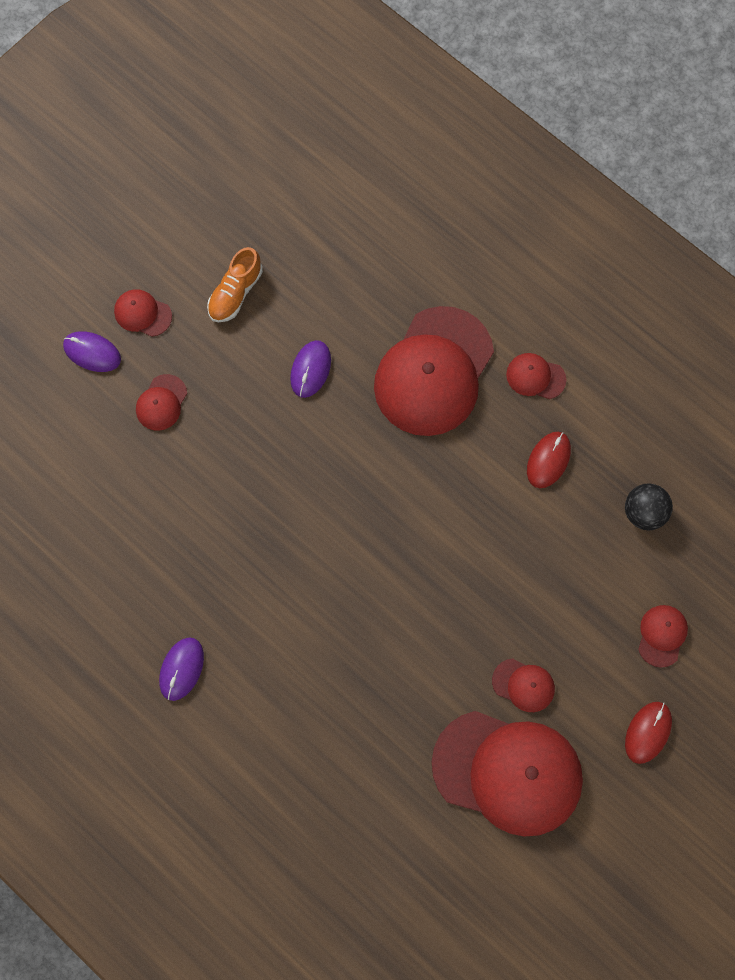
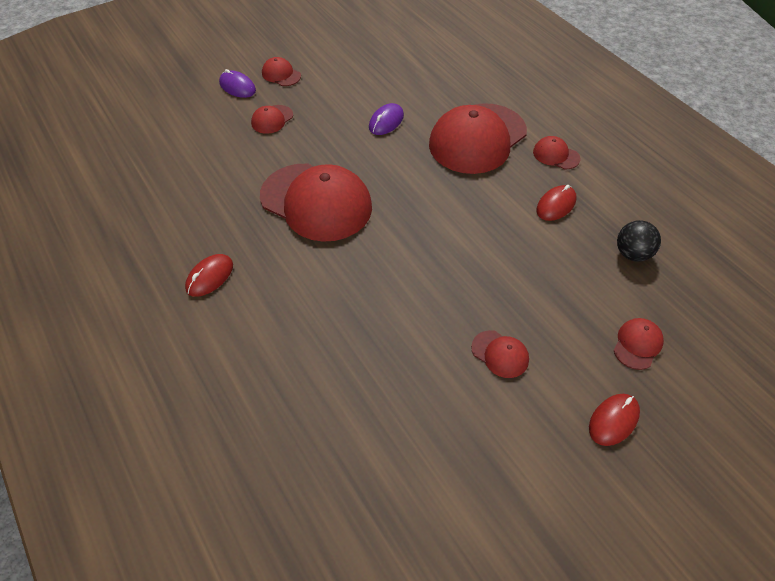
camera: 15 degrees right, 20 degrees down
purple mouse [159,638,204,701] -> red mouse [185,254,233,297]
orange shoe [207,247,263,322] -> none
red cap [432,711,583,837] -> red cap moved to [260,164,372,242]

